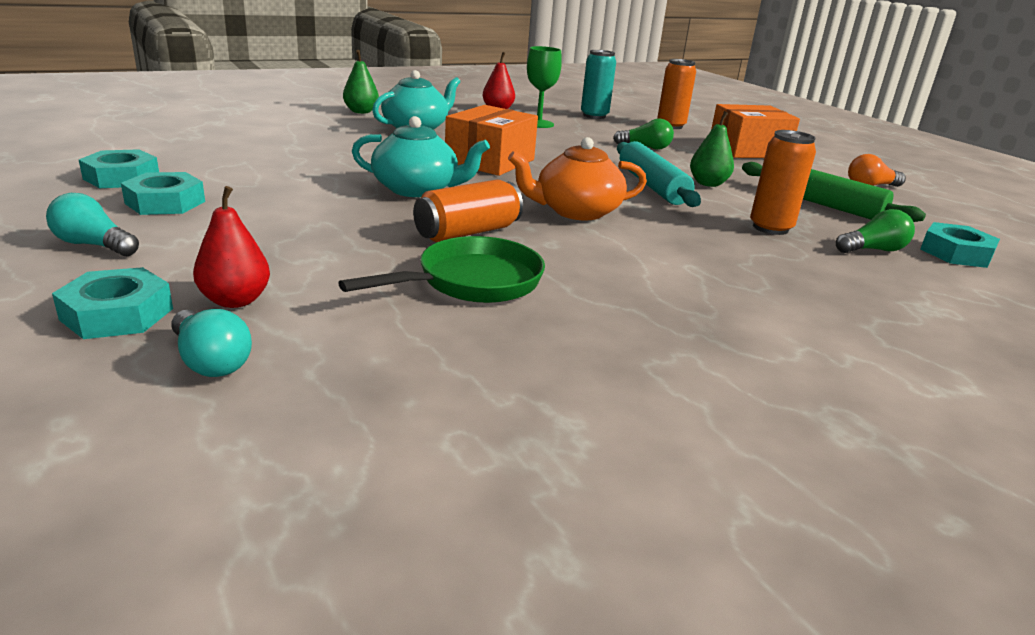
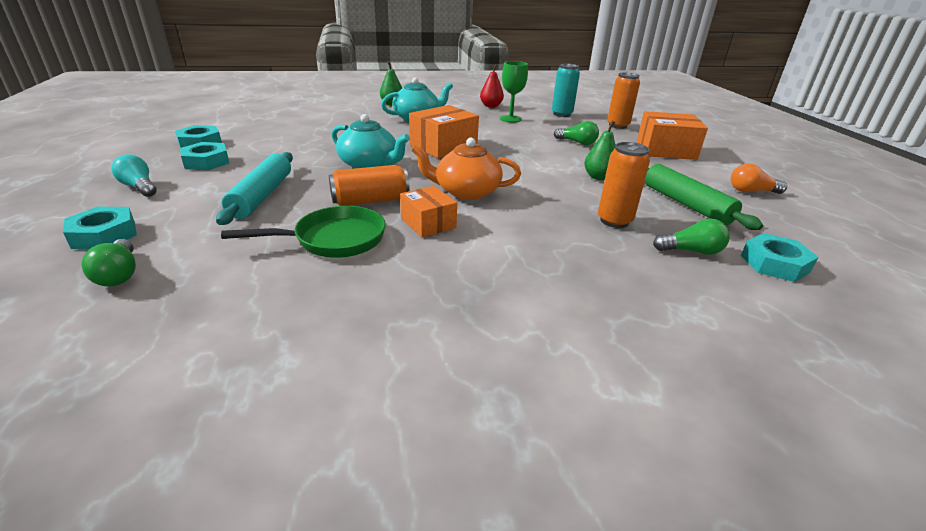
camera: 20 degrees right, 5 degrees up
turquoise light bulb [171,309,252,377] -> green light bulb [81,239,136,286]
red pear [193,186,270,308] -> none
turquoise rolling pin [617,141,701,207] -> turquoise rolling pin moved to [216,152,293,225]
none -> orange box [400,186,457,237]

